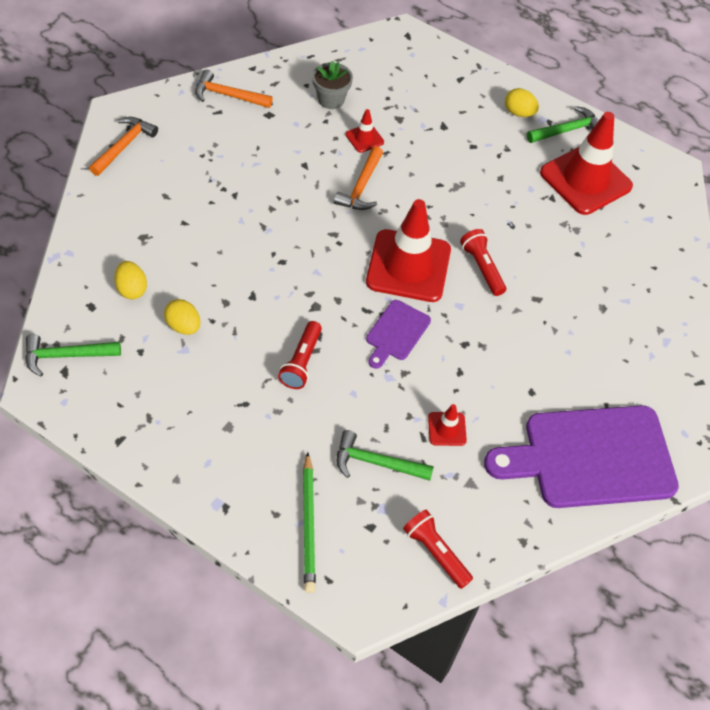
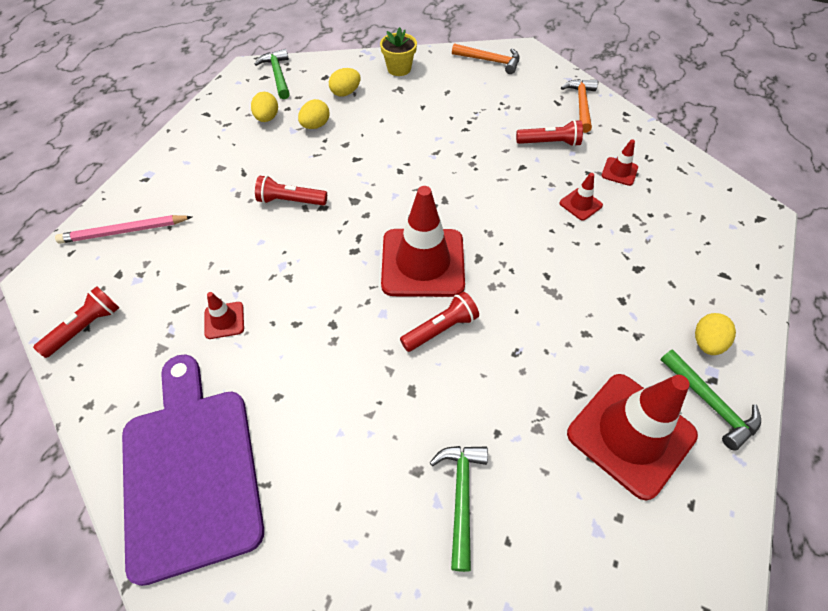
camera: 85 degrees right, 0 degrees up
green pencil [303,452,316,593] -> pink pencil [55,215,193,244]
grey flower pot [312,61,353,109] -> red traffic cone [602,139,638,186]
orange hammer [334,146,383,210] -> none
green hammer [337,430,434,481] -> green hammer moved to [430,446,488,572]
purple cutting board [366,300,431,369] -> none
none -> yellow egg [251,92,278,122]
none -> yellow flower pot [380,27,417,76]
none -> red flashlight [516,120,583,147]

